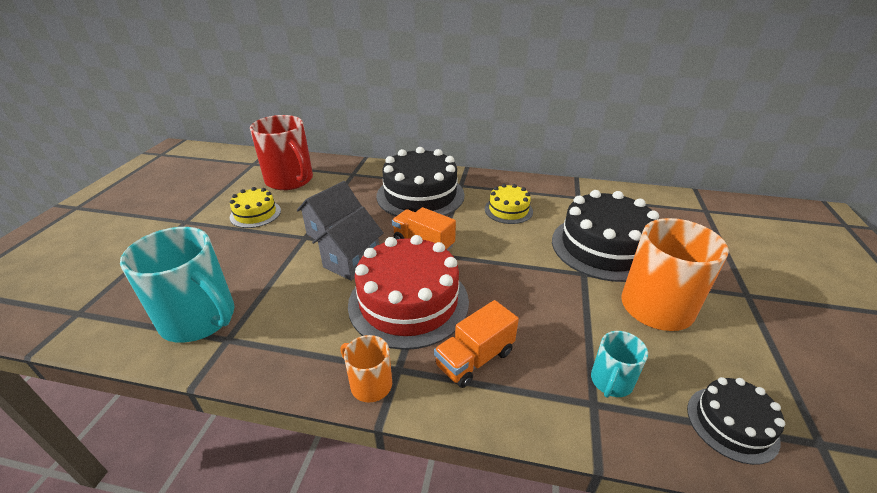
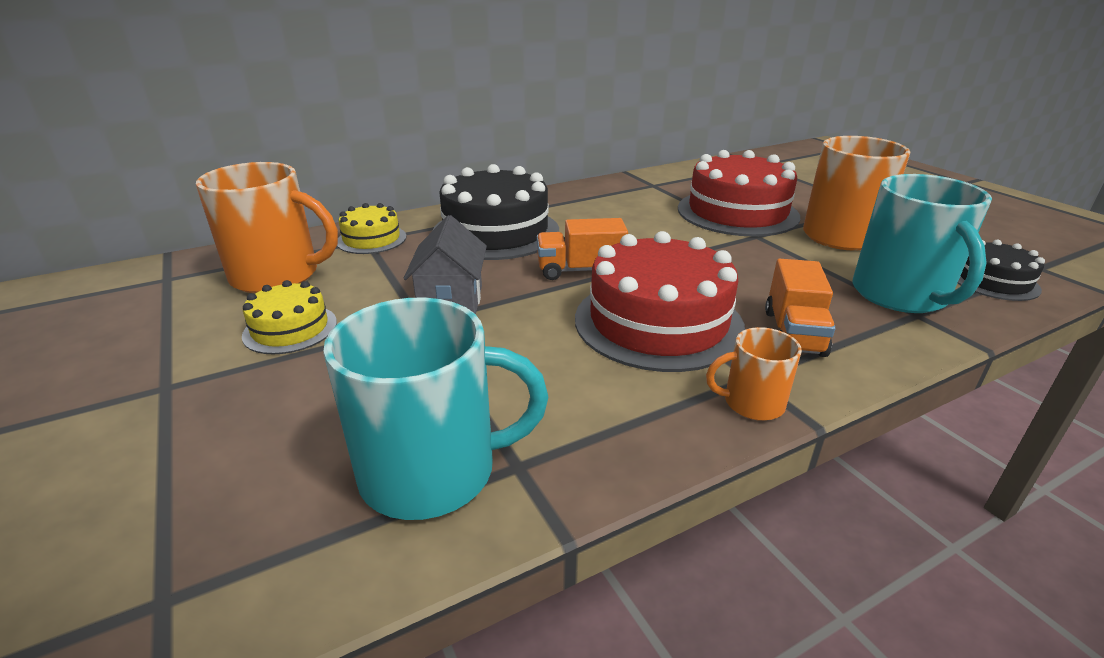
camera: 40 degrees left, 5 degrees down
red mug [250,115,313,190] -> orange mug [196,162,338,293]
grey house [312,206,384,281] -> none
yellow cake [485,184,533,224] -> yellow cake moved to [337,203,407,254]
black cake [552,190,659,282] -> red cake [678,150,800,237]
turquoise mug [591,331,648,398] -> turquoise mug [853,174,992,313], size x1.97

